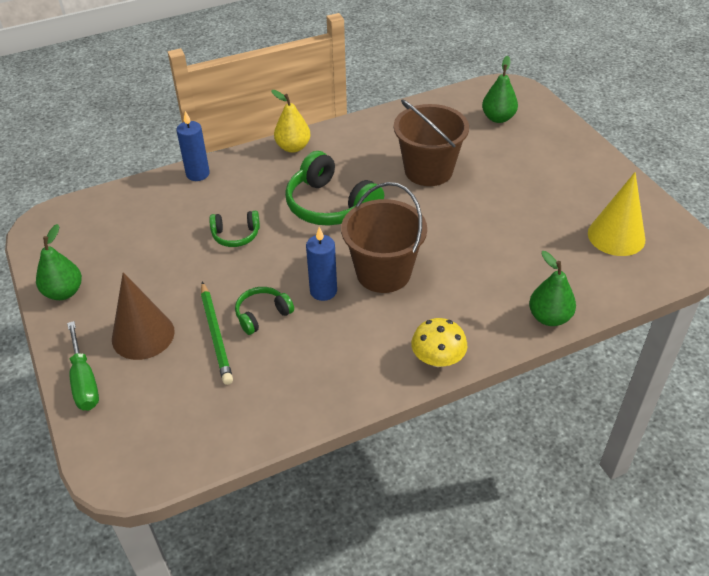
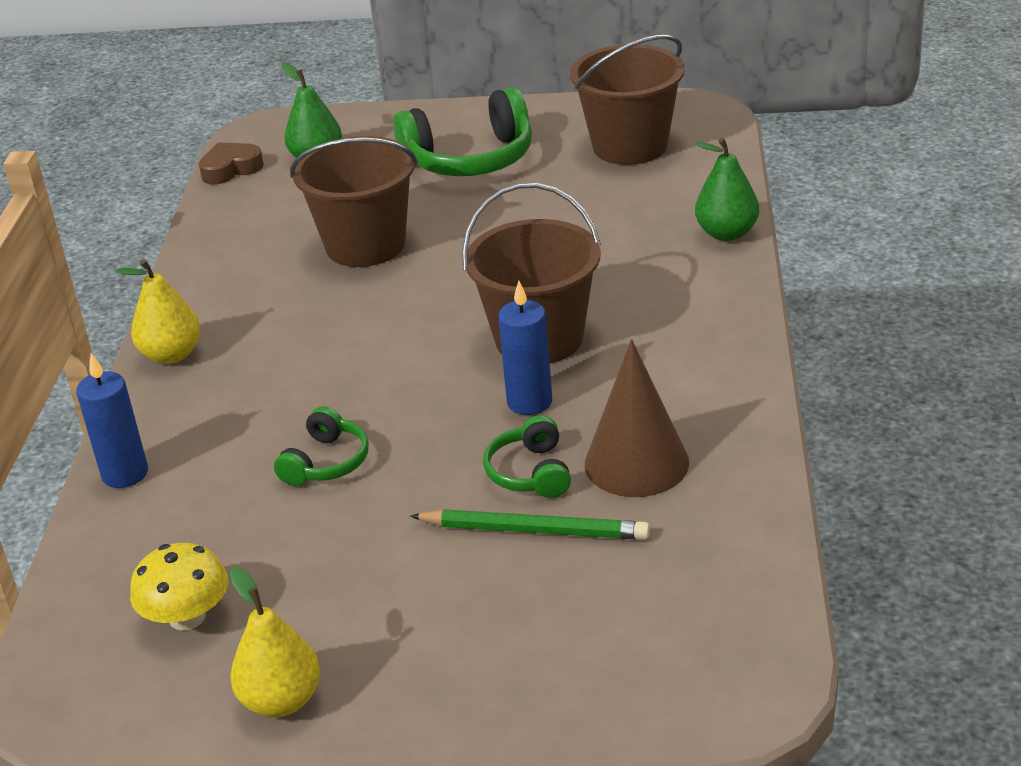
camera: 60 degrees left, 10 degrees down
green pear [36,224,82,300] -> yellow pear [230,567,320,717]
green screwdriver [67,321,99,410] -> none
brown cone [112,272,175,360] -> brown cone moved to [585,339,689,497]
green headphones [285,151,384,226] -> green headphones moved to [393,87,532,176]
yellow mushroom [411,318,467,367] -> yellow mushroom moved to [130,543,228,630]
yellow cone [588,172,645,256] -> brown bucket [570,35,685,165]
none -> brown heart [198,142,264,184]

